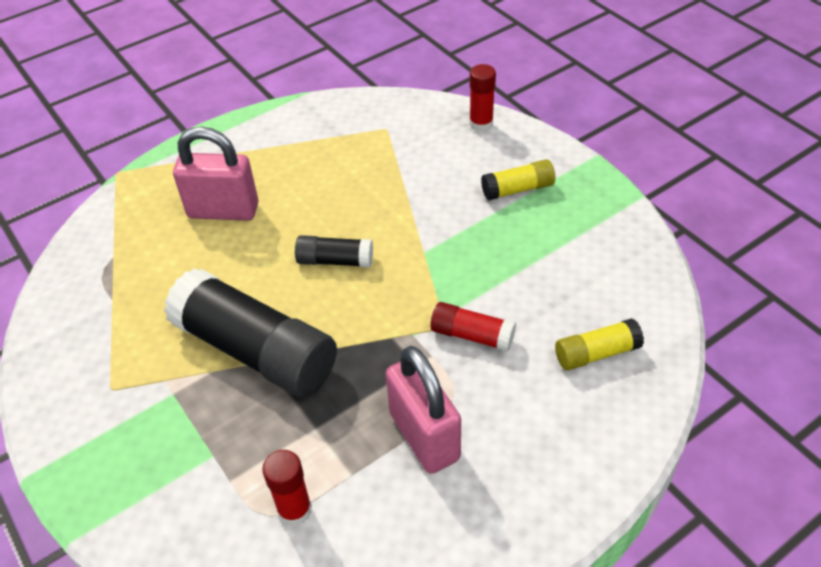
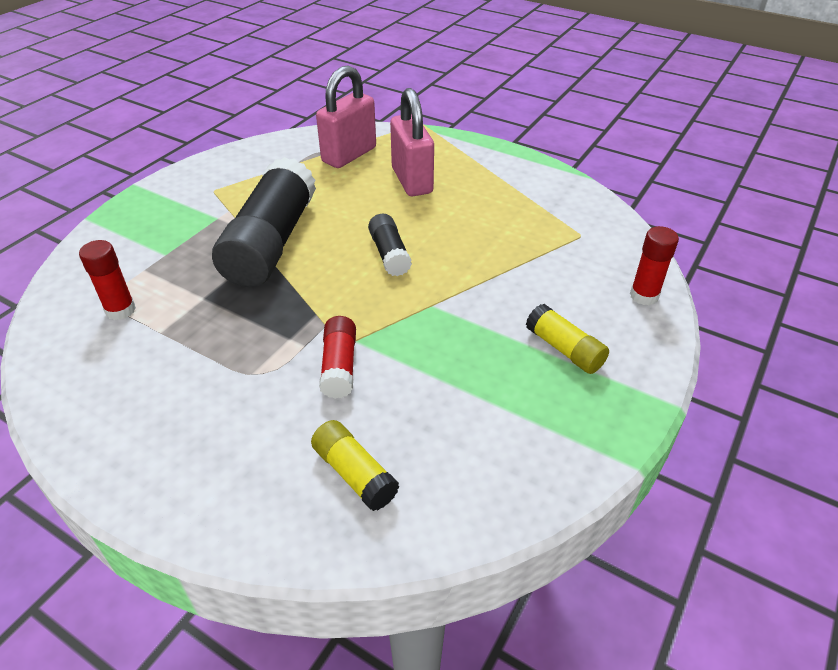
camera: 65 degrees right, 5 degrees down
pink padlock [386,346,461,474] -> pink padlock moved to [316,66,376,168]

